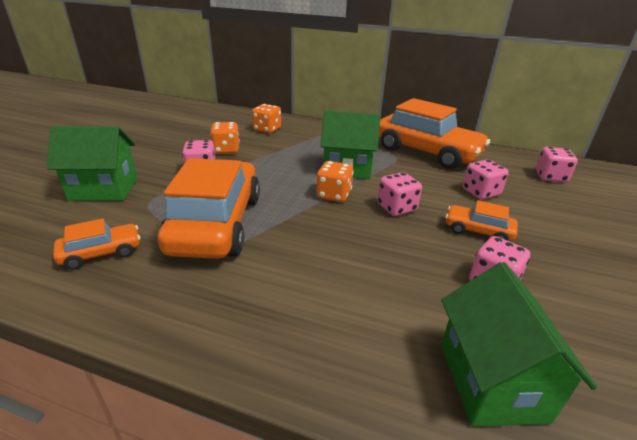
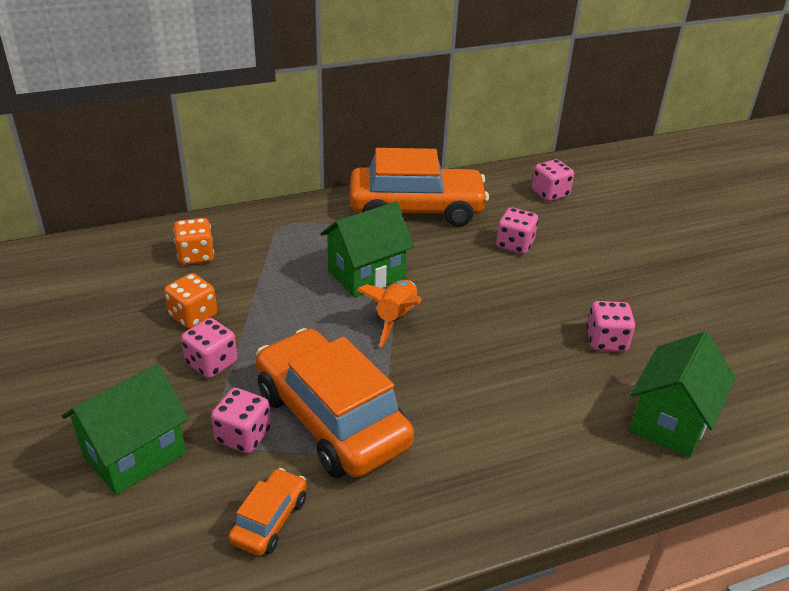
camera: 40 degrees left, 5 degrees up
orange dice [316,161,354,202] -> orange rocket [357,280,422,347]
pink dice [377,172,422,216] -> pink dice moved to [211,388,271,454]
green house [441,262,597,427] -> green house turned 75 degrees clockwise [629,332,736,458]
orange car [445,200,518,241] -> none

